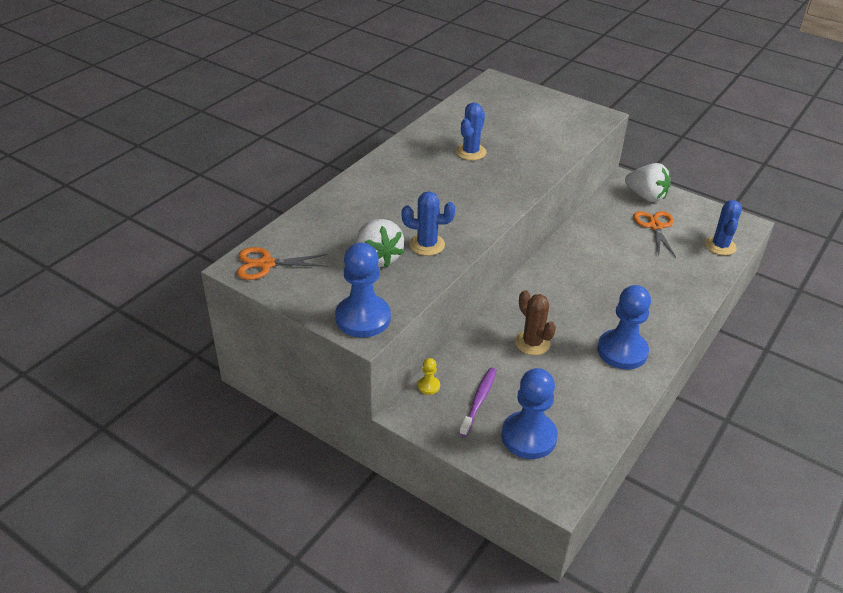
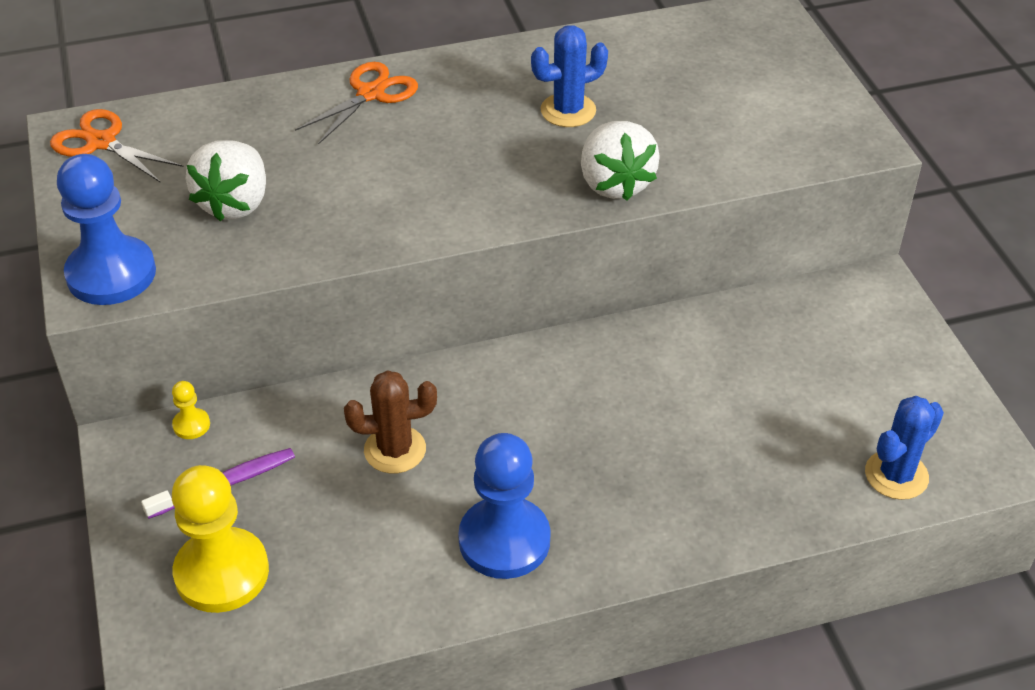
camera: 40 degrees right, 5 degrees up
blue cactus [402,191,455,256] -> none
blue pawn [502,368,558,459] -> yellow pawn [172,465,269,613]
brown cactus [515,290,556,355] -> brown cactus turned 75 degrees clockwise [344,370,437,473]
white strawberry [625,163,671,202] -> white strawberry moved to [581,121,660,201]
orange scissors [633,211,676,257] -> orange scissors moved to [295,62,418,145]

